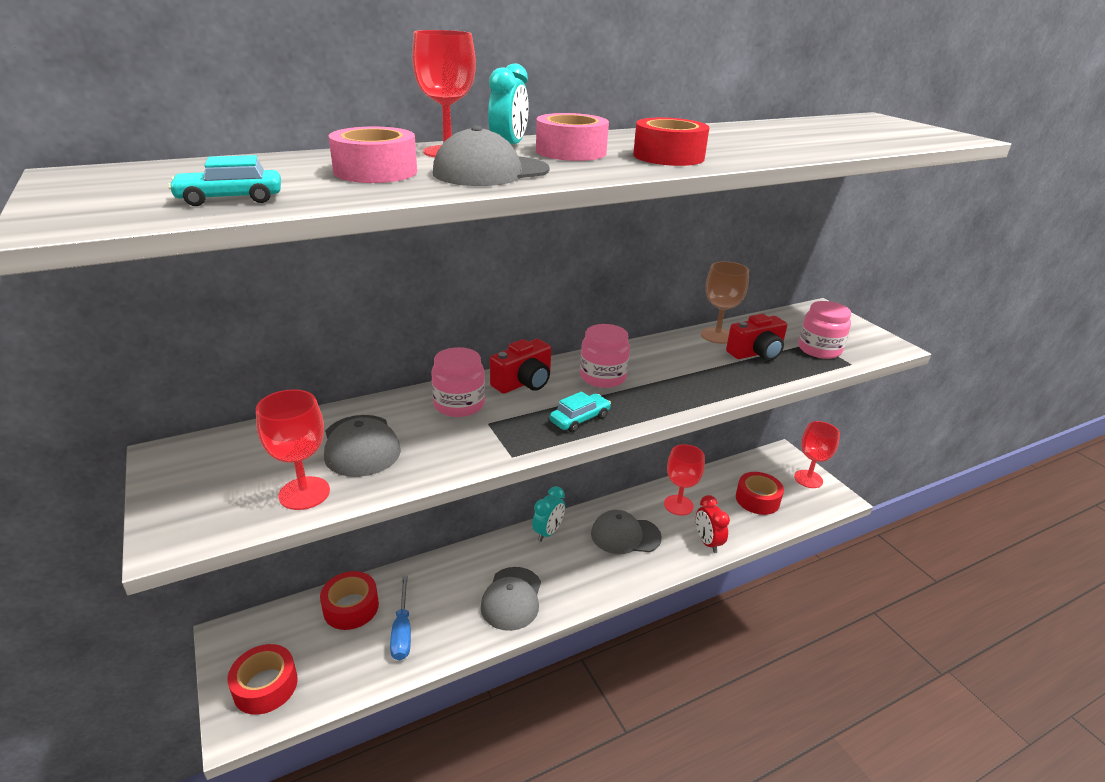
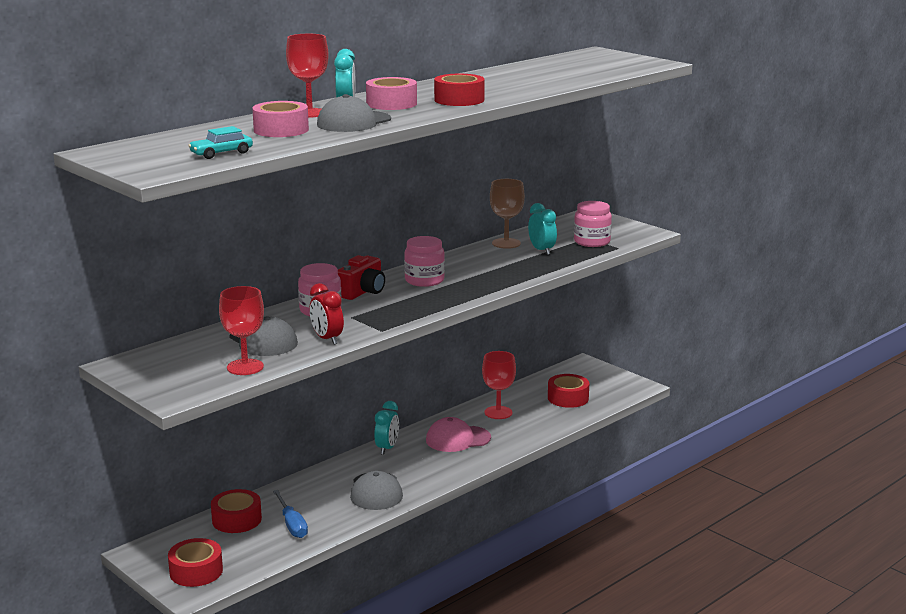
camera: 15 degrees left, 10 degrees down
turquoise car [550,391,611,432] -> none
grey cap [591,510,662,554] -> pink cap [426,417,491,452]
red clock [696,495,730,553] -> red clock moved to [309,283,344,345]
red camera [726,314,787,361] -> turquoise clock [528,203,557,255]
red goblet [794,421,840,488] -> none

